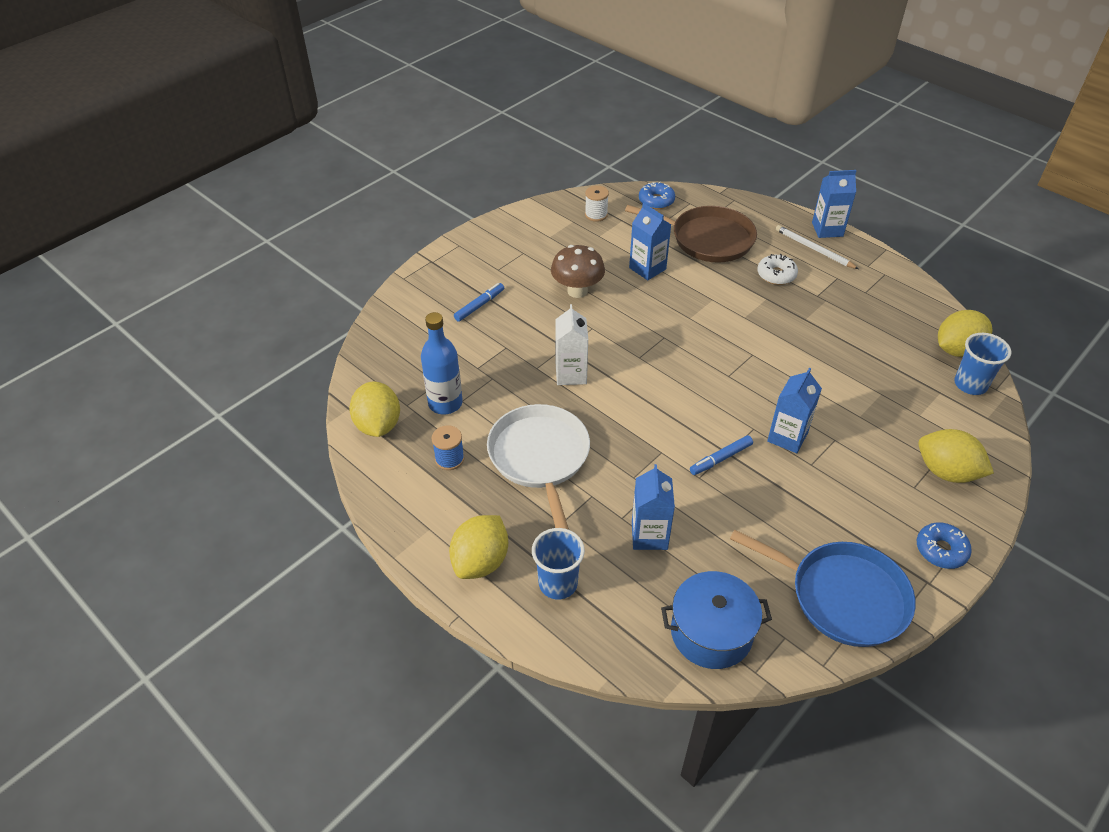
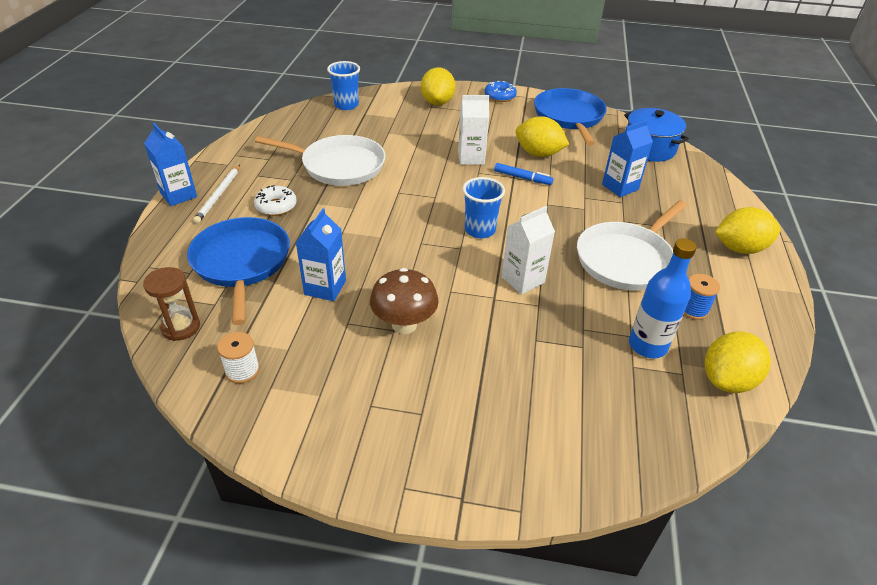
camera: 125 degrees left, 5 degrees down
blue marker [454,283,504,322] -> none
blue cup [532,528,585,600] -> blue cup moved to [463,177,505,238]
brown pan [625,205,757,263] -> blue pan [187,217,290,325]
blue donut [639,182,675,209] -> brown hourglass [143,267,200,341]
blue carton [767,368,822,453] -> white carton [458,95,489,165]
yellow lemon [938,310,993,357] -> yellow lemon moved to [515,117,569,157]
none -> white pan [255,135,386,186]

